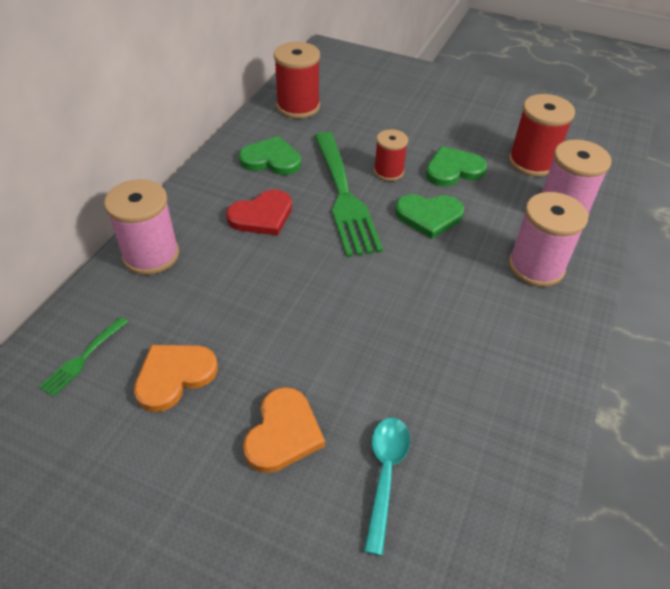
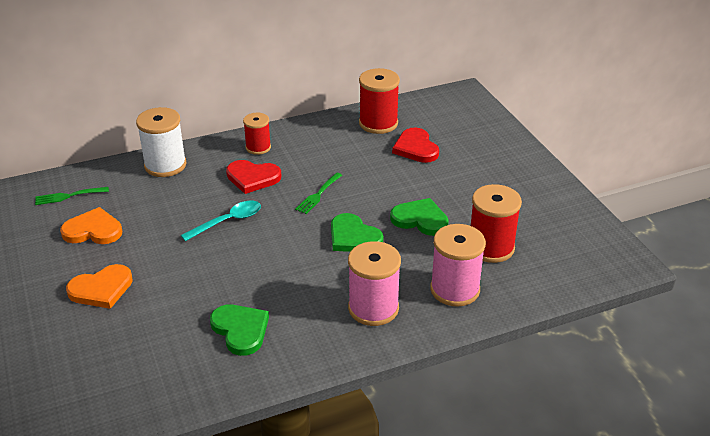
camera: 45 degrees right, 10 degrees down
pink spool [104,179,179,275] -> white spool [136,107,186,177]
green heart [239,136,301,175] -> green heart moved to [210,305,269,356]
green fork [314,132,383,257] -> green fork [295,173,342,214], size x0.45
turquoise spoon [364,418,410,556] -> turquoise spoon moved to [181,201,261,241]
red spool [374,129,408,181] -> red spool moved to [243,113,271,155]
none -> red heart [392,128,439,163]

